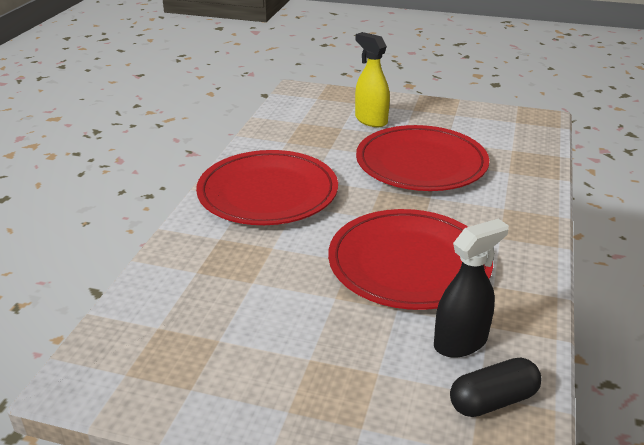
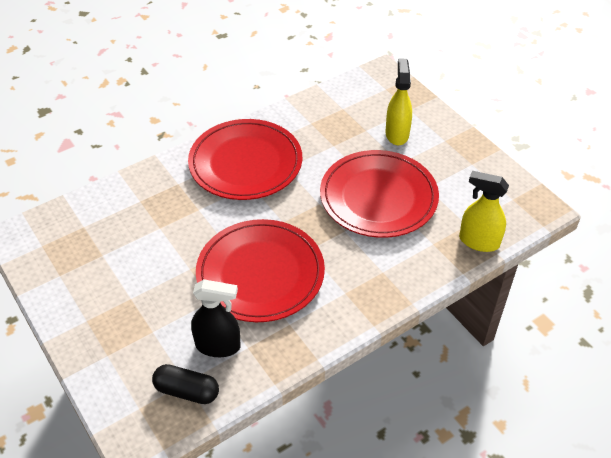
camera: 40 degrees right, 15 degrees up
none -> yellow spray bottle [459,171,509,252]

